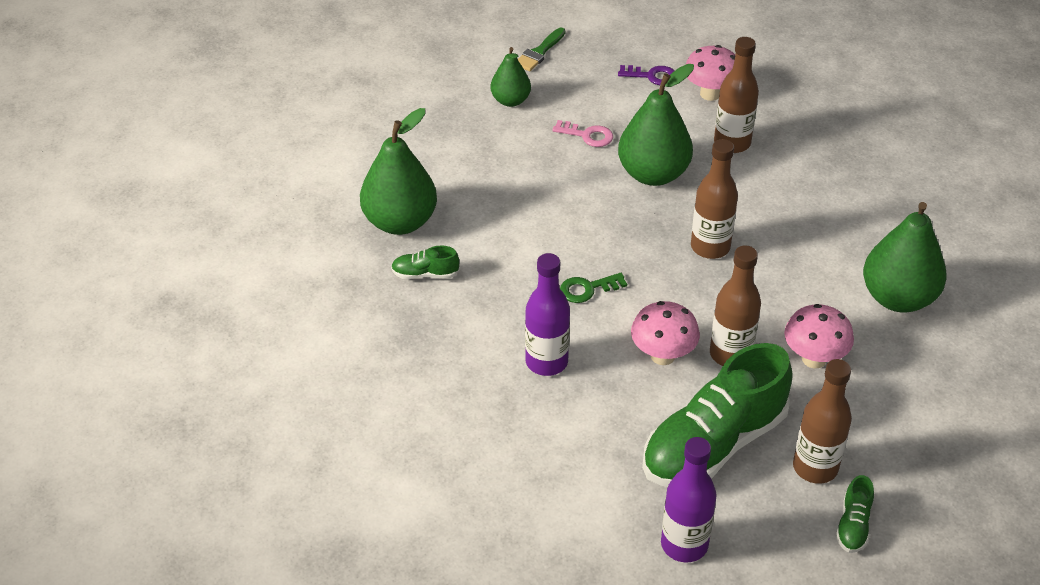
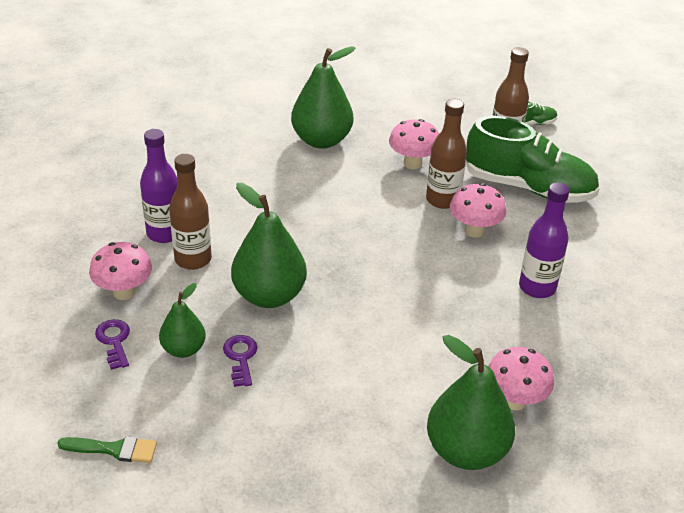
camera: 120 degrees left, 5 degrees down
green shoe [391,245,460,279] -> pink mushroom [488,347,554,410]
green pear [491,47,531,107] -> green pear moved to [159,283,206,358]
pink key [552,120,613,147] -> purple key [223,335,258,387]
green key [560,273,627,303] -> none
purple bottle [661,437,717,562] -> purple bottle moved to [140,129,177,243]
brown bottle [691,139,738,259] -> none

